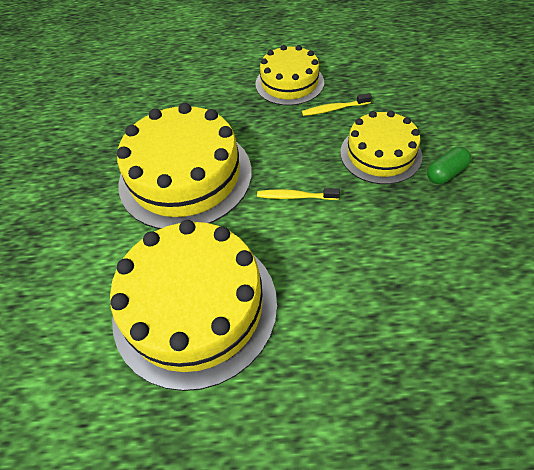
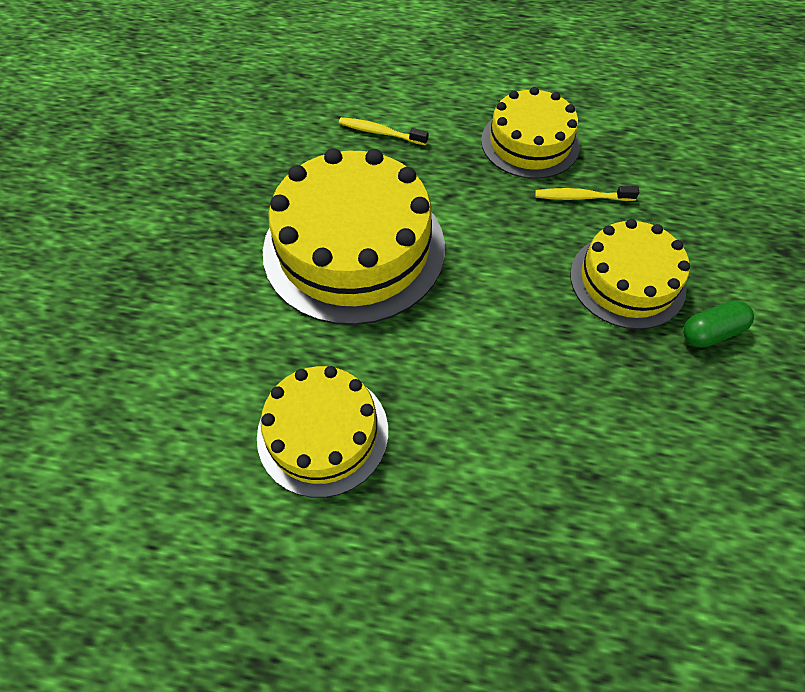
camera: 10 degrees right, 5 degrees up
yellow cake [110,220,277,391] -> yellow cake [257,366,388,498], size x0.61
yellow toothbrush [257,188,340,200] -> yellow toothbrush moved to [339,117,429,145]

